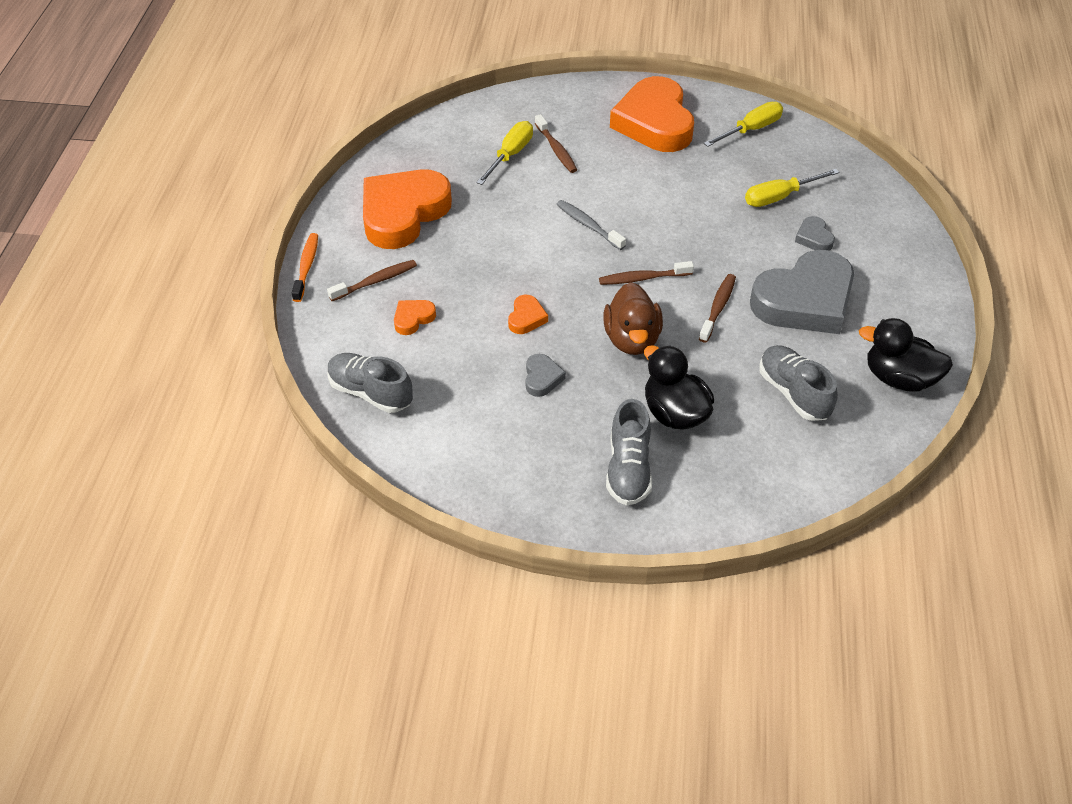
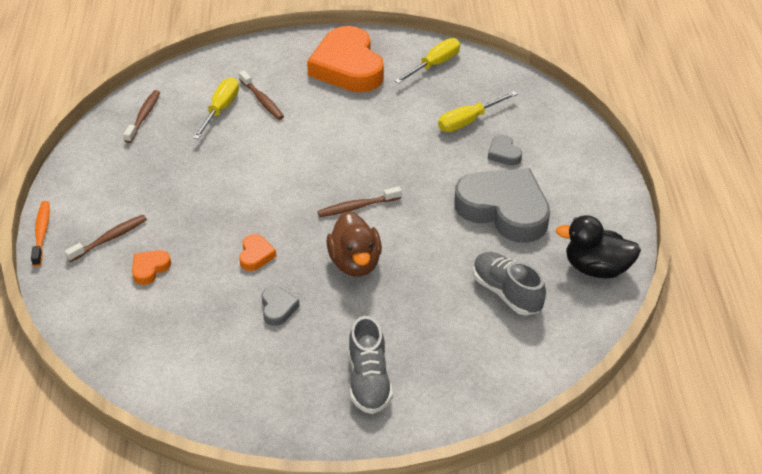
camera: 10 degrees left, 5 degrees down
grey shoe [327,353,413,413] -> none
orange heart [363,169,452,249] -> none
grey toothbrush [556,200,626,250] -> none
black duck [644,345,714,430] -> none
brown toothbrush [699,274,736,343] -> brown toothbrush moved to [124,90,160,143]
grey heart [750,250,854,334] -> grey heart turned 105 degrees counterclockwise [454,168,550,243]

